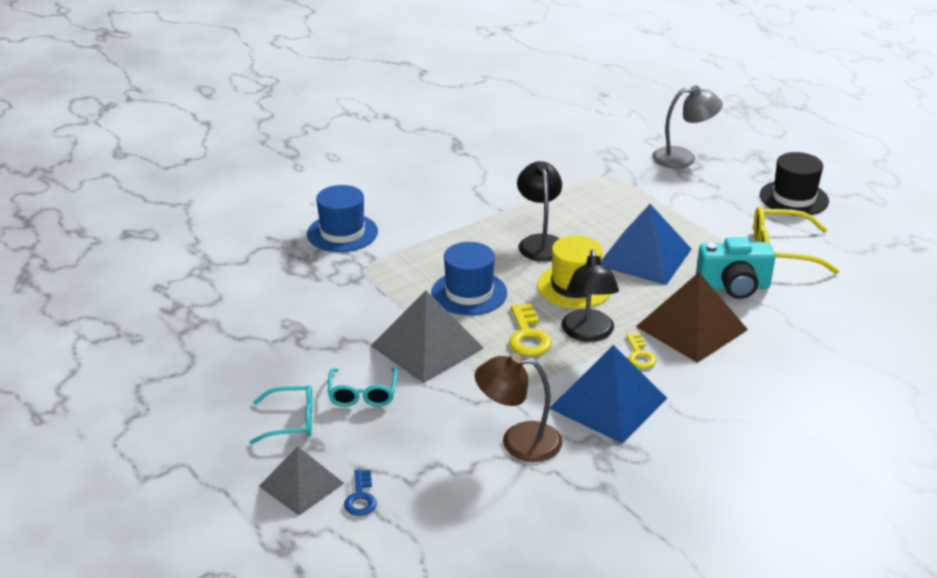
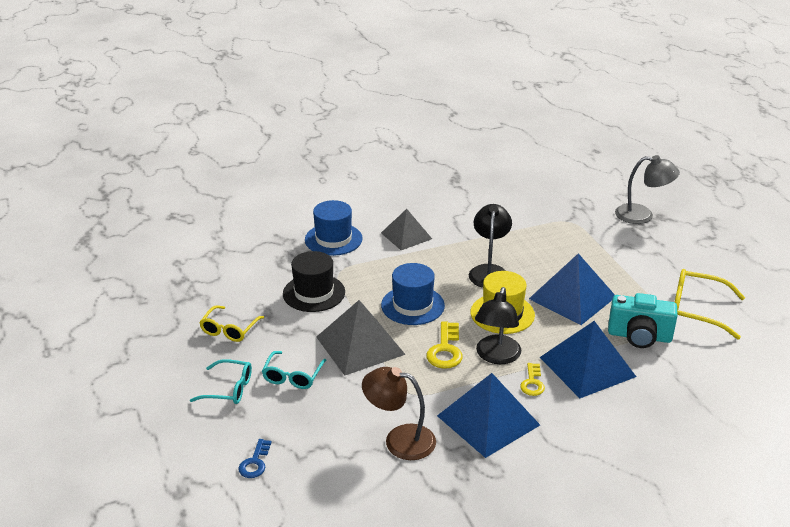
camera: 15 degrees right, 0 degrees up
grey pyramid [259,446,344,515] -> grey pyramid moved to [381,209,432,250]
brown pyramid [636,272,748,363] -> blue pyramid [540,321,636,398]
black hat [760,152,829,216] -> black hat moved to [283,251,345,312]
none -> yellow glasses [199,305,264,342]

